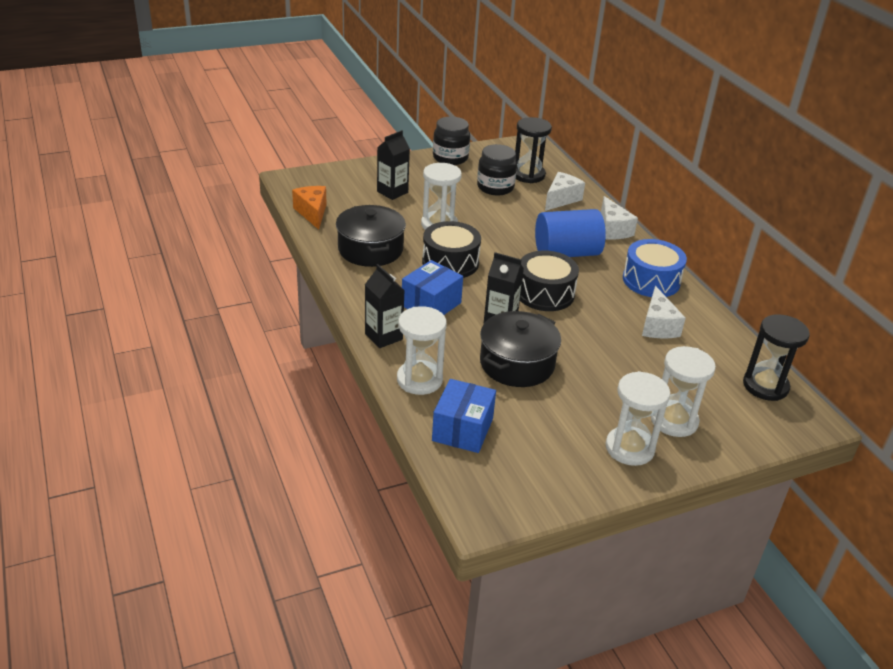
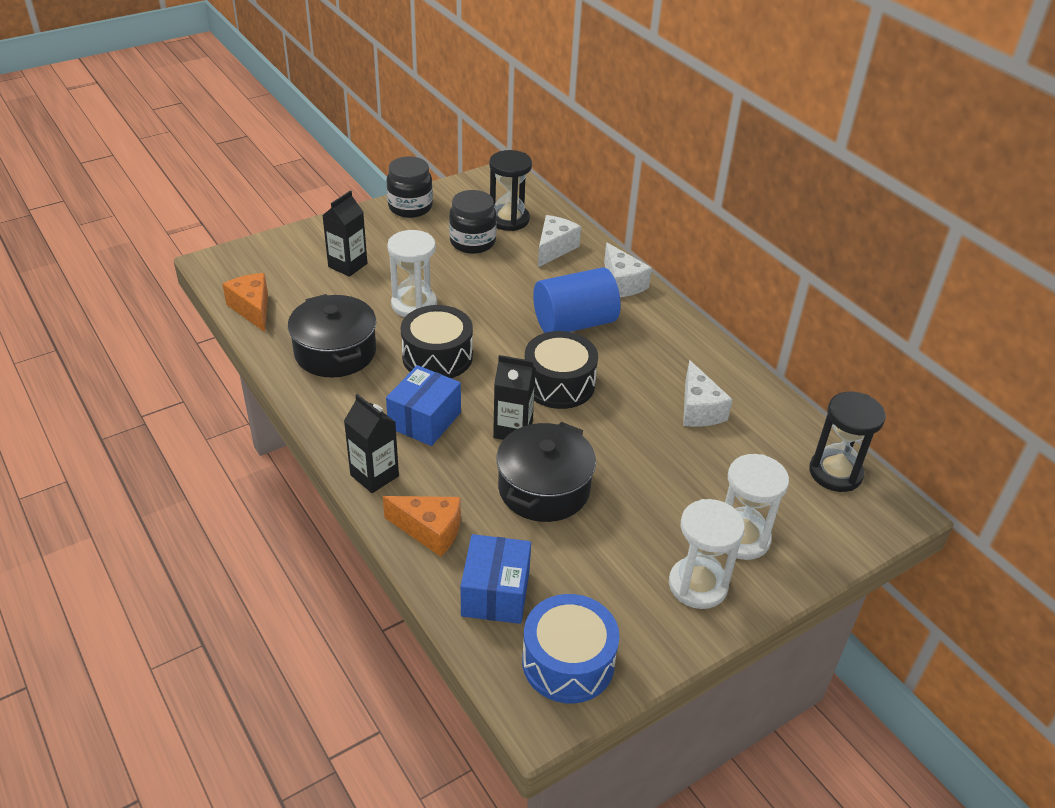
camera: 10 degrees left, 5 degrees up
white hourglass [397,306,447,395] -> orange cheese [383,496,461,557]
blue drum [623,239,687,297] -> blue drum moved to [522,594,619,703]

